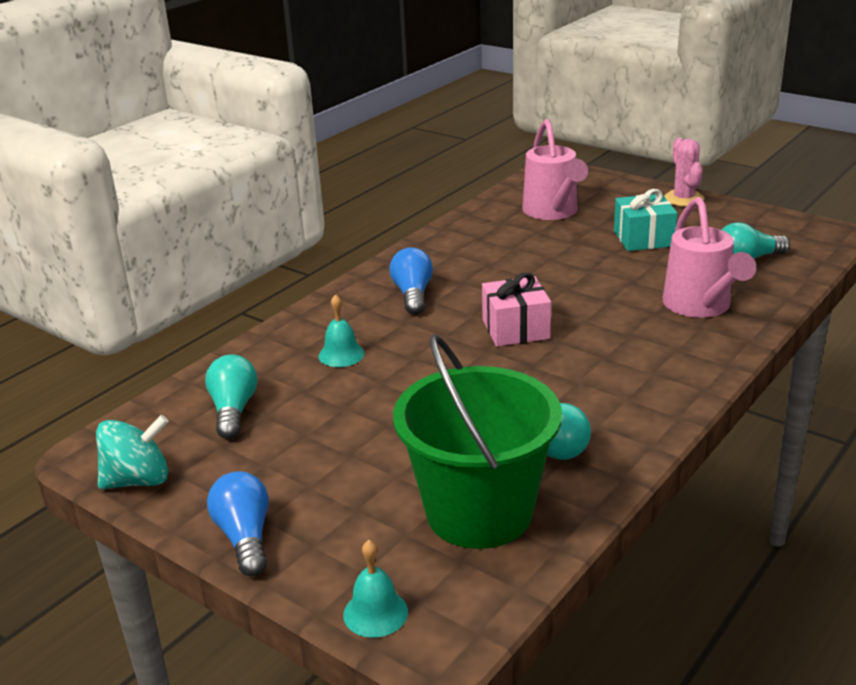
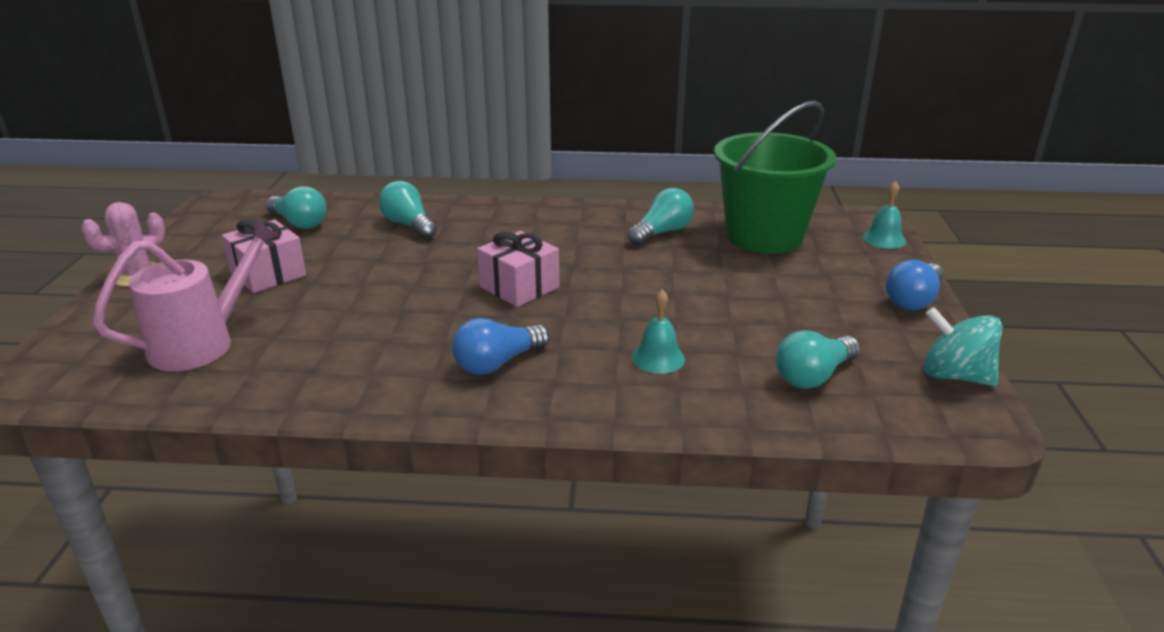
camera: 125 degrees left, 0 degrees up
turquoise gift [614,189,678,251] -> pink gift [222,219,306,293]
pink watering can [663,197,756,318] -> turquoise light bulb [379,181,437,239]

